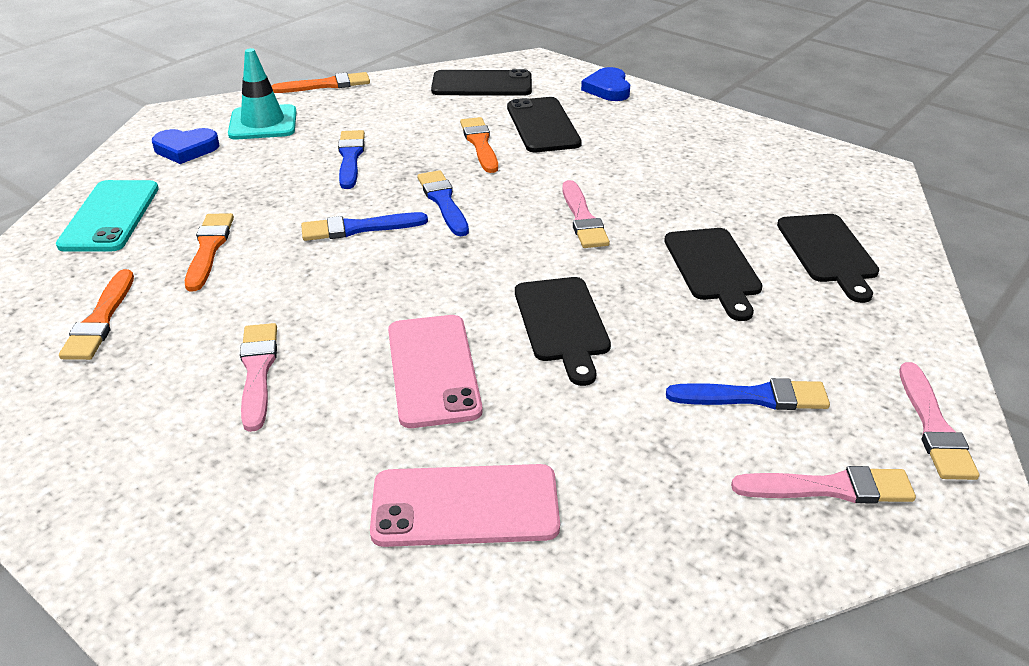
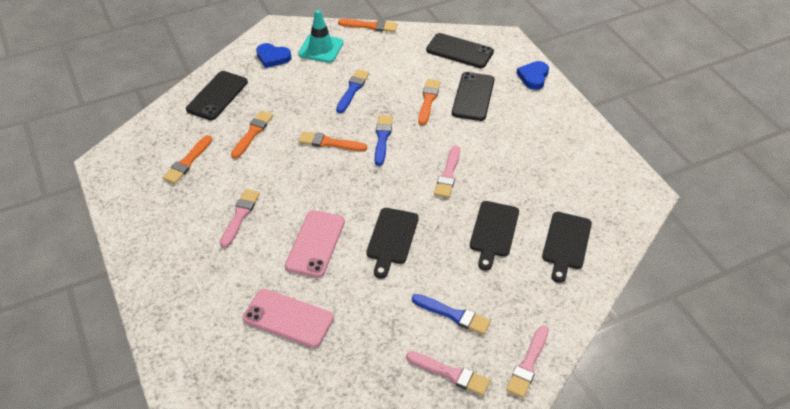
camera: 25 degrees right, 10 degrees up
turquoise phone [56,180,159,252] -> black phone [186,71,248,120]
blue brush [301,212,428,241] -> orange brush [298,131,367,151]

